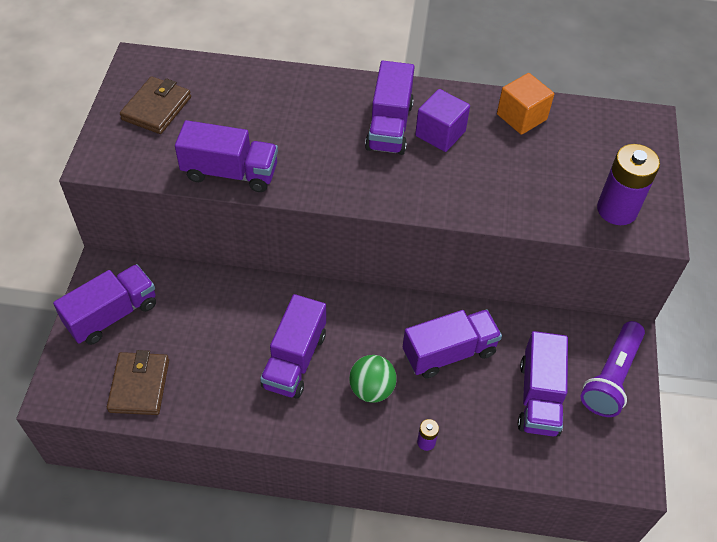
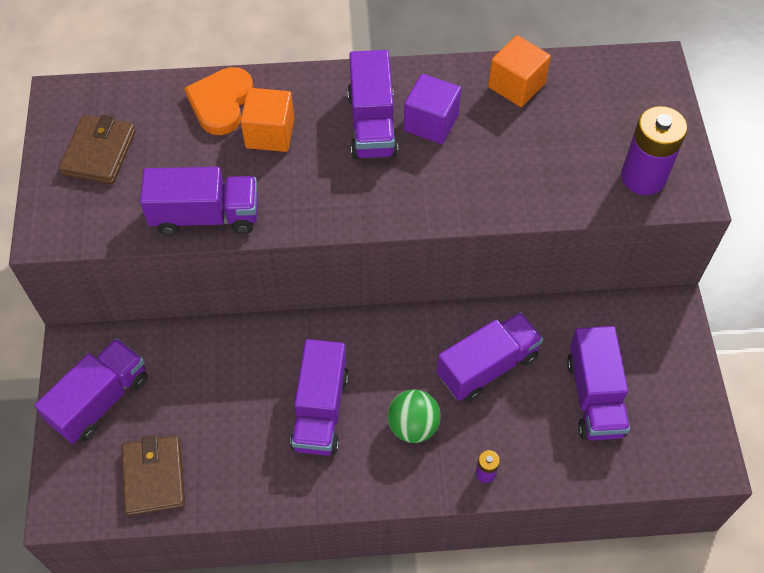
camera: 10 degrees left, 5 degrees up
purple flashlight [581,321,645,417] -> none
none -> orange heart [184,67,254,135]
none -> orange cube [241,88,294,152]

